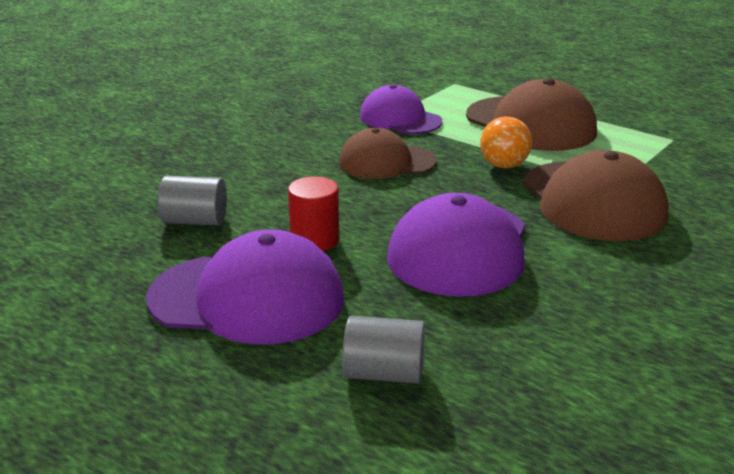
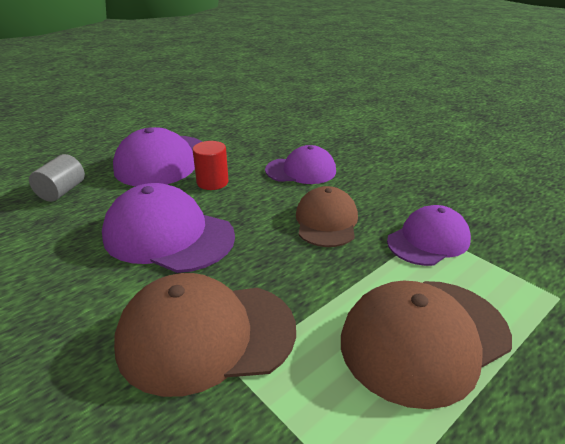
camera: 100 degrees right, 5 degrees up
grey cylinder [158,176,227,226] -> none
orange ball [480,117,532,168] -> none
none -> purple cap [265,145,336,184]

